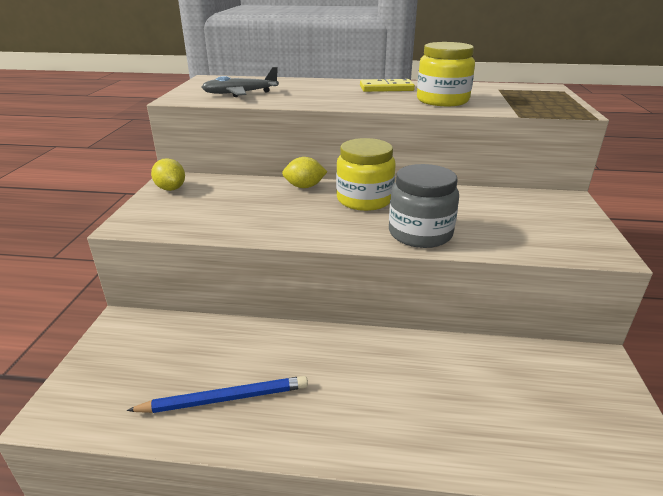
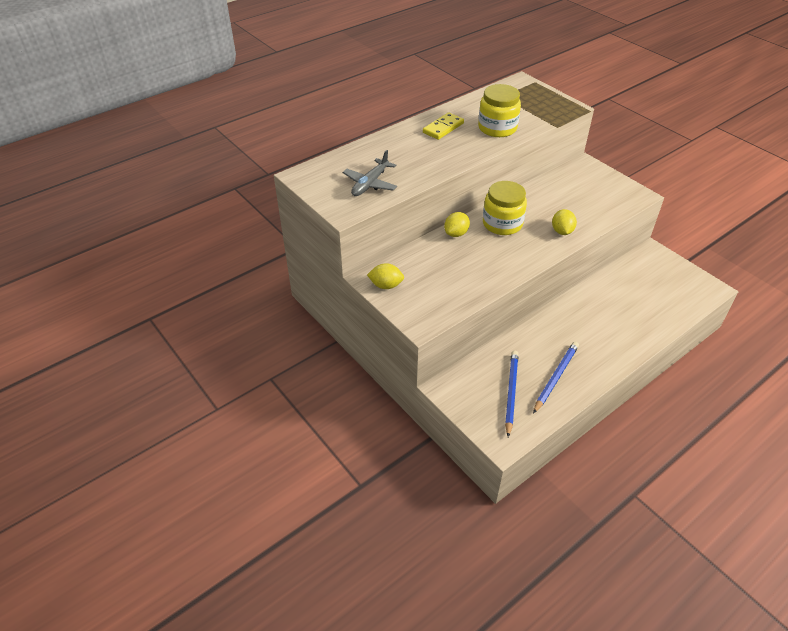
camera: 45 degrees left, 15 degrees up
grey jar [389,164,459,248] -> yellow lemon [552,209,577,235]
none -> blue pencil [505,351,518,437]

